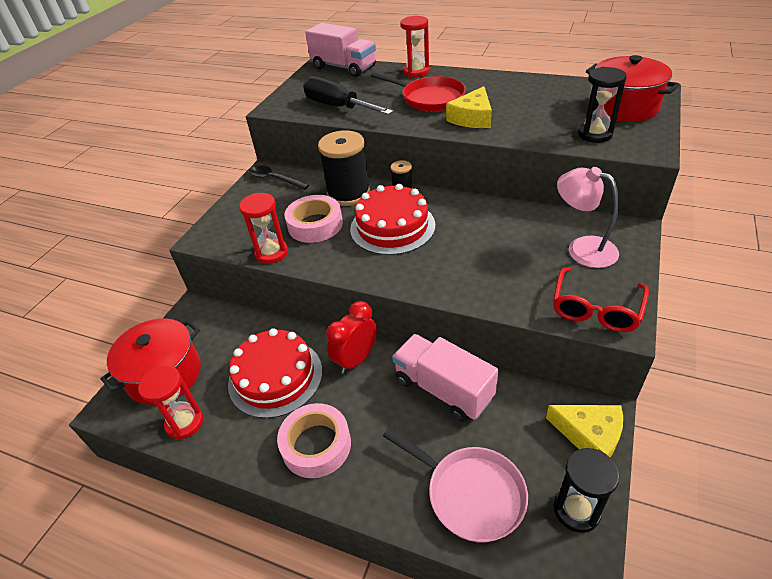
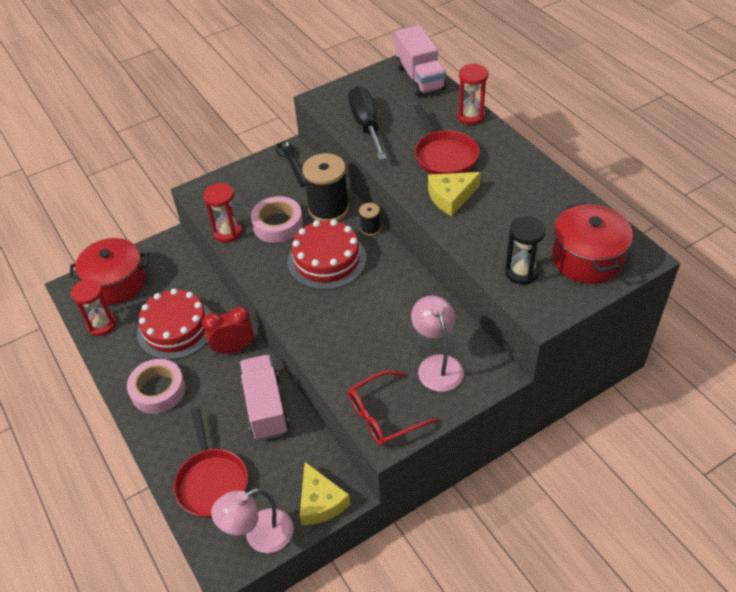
camera: 35 degrees right, 5 degrees up
pink pan [383,428,528,542] -> red pan [173,408,248,518]
black hourglass [554,448,619,533] -> pink lamp [211,488,293,553]

